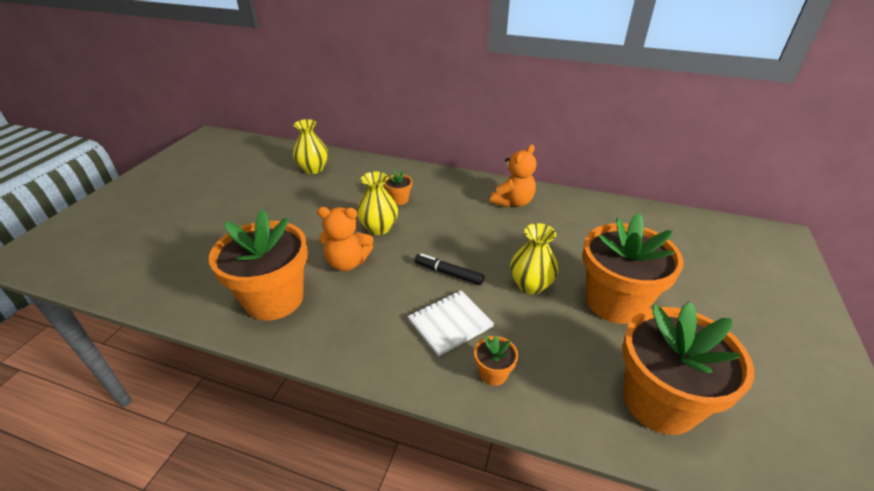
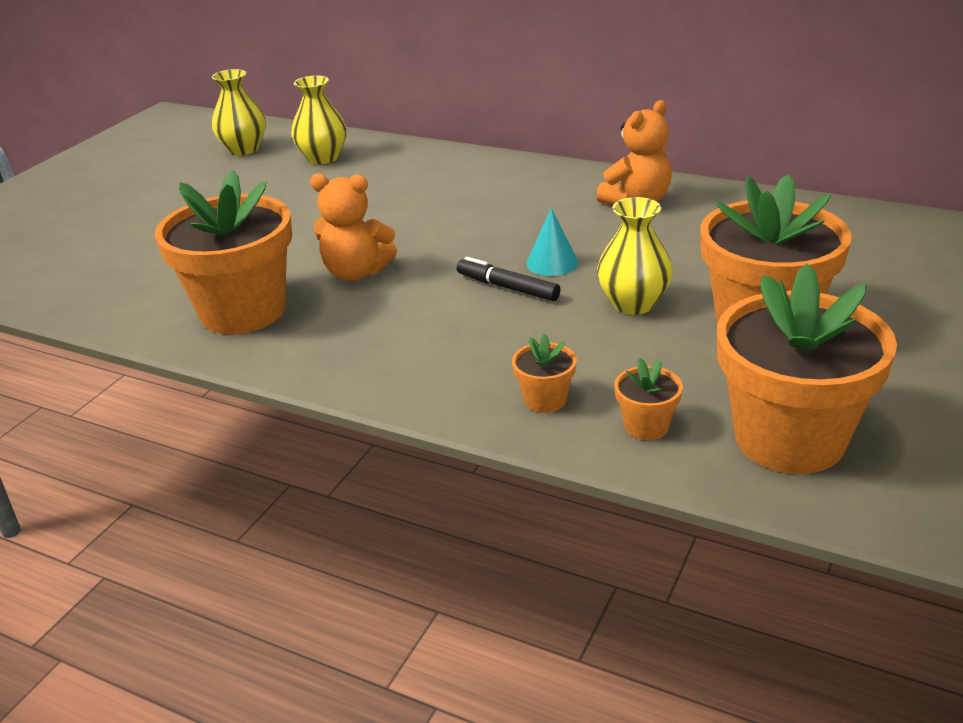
camera: 10 degrees right, 5 degrees down
yellow vase [357,172,398,235] -> yellow vase moved to [212,69,266,155]
orange flower pot [384,170,412,205] -> orange flower pot moved to [614,358,683,440]
white notebook [408,290,494,356] -> none
none -> turquoise cone [526,208,578,276]

